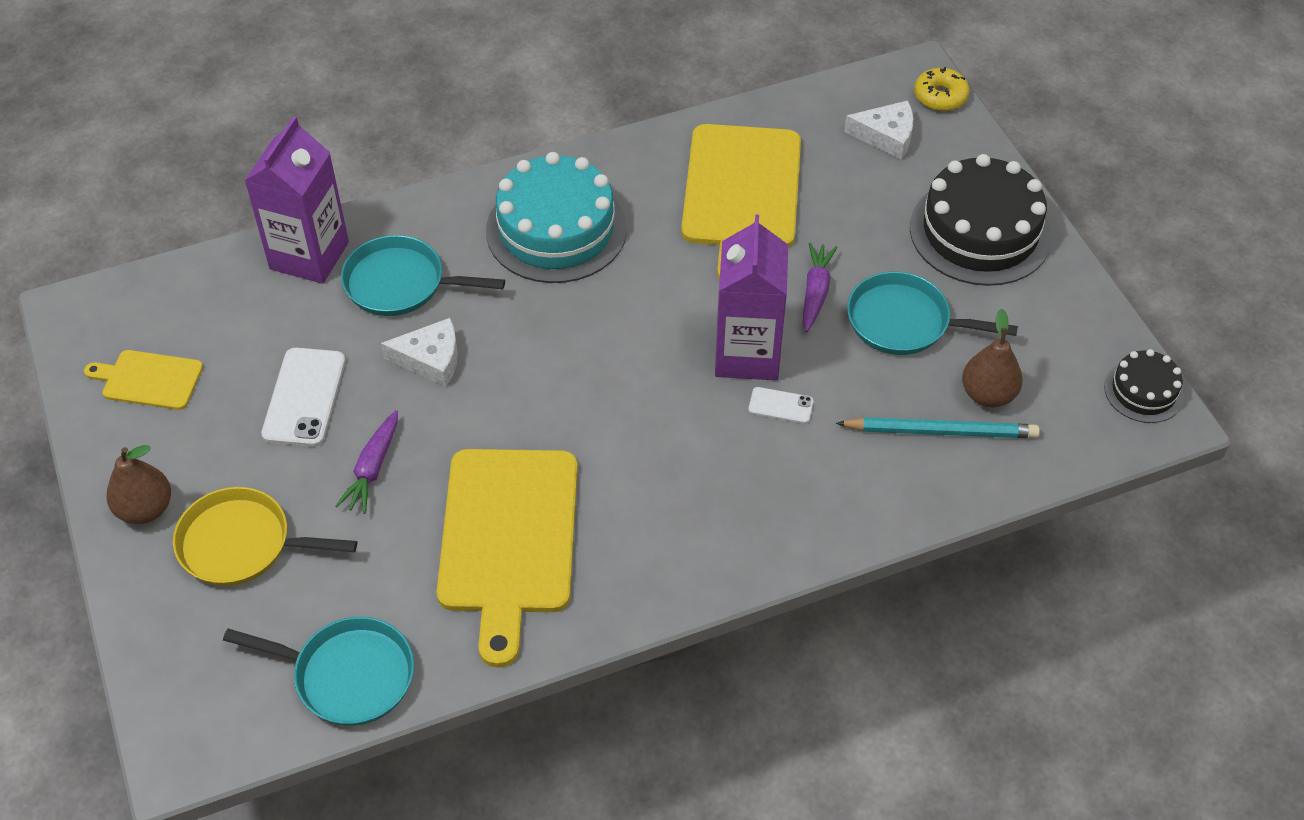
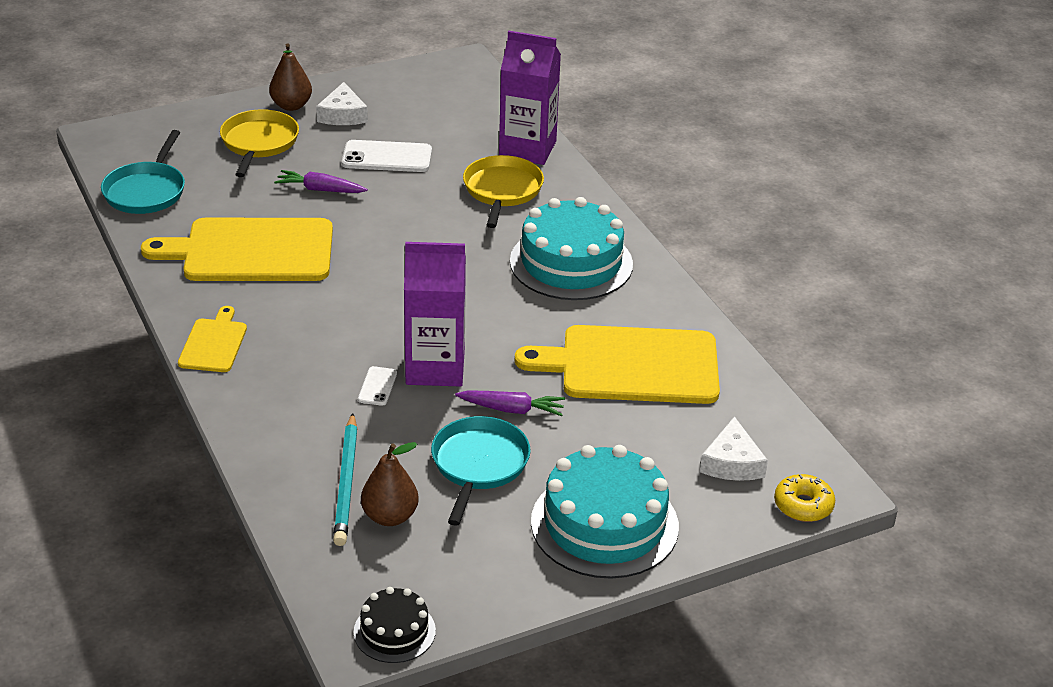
camera: 85 degrees right, 15 degrees down
yellow cutting board [84,350,203,410] -> yellow cutting board moved to [178,306,247,372]
turquoise pan [341,235,505,316] -> yellow pan [463,155,544,228]
white cheese [381,318,458,387] -> white cheese moved to [316,82,368,125]
black cake [910,154,1052,286] -> turquoise cake [531,445,679,579]

